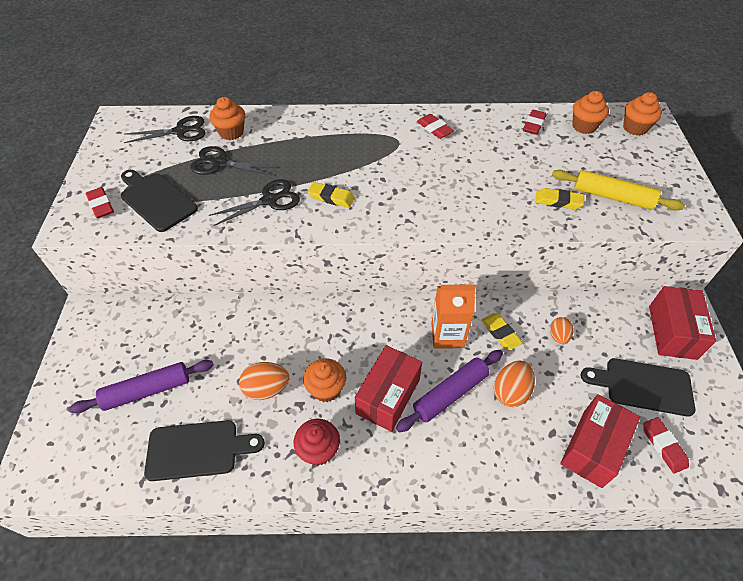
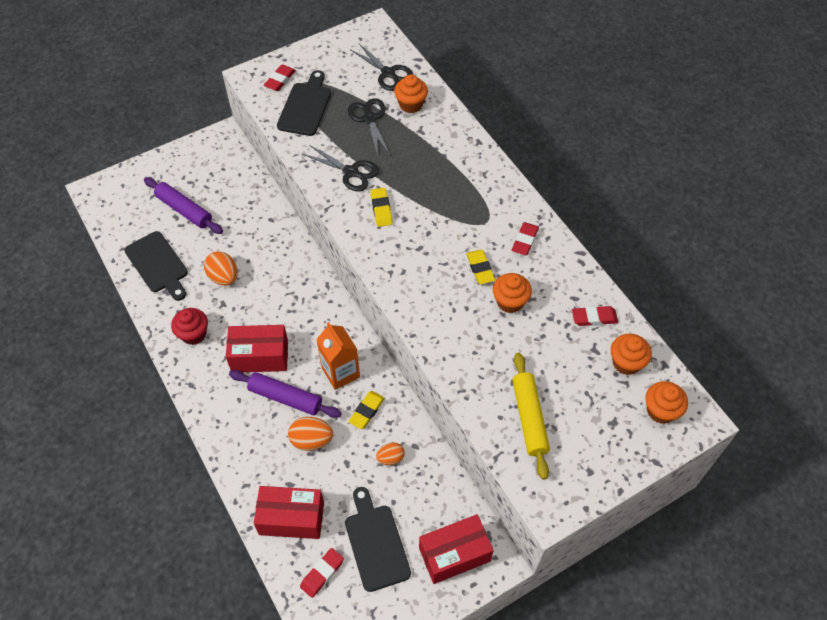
camera: 60 degrees right, 5 degrees up
orange cupcake [303,358,346,402] -> orange cupcake moved to [493,273,532,313]
yellow eraser [535,188,584,209] -> yellow eraser moved to [466,250,495,284]

